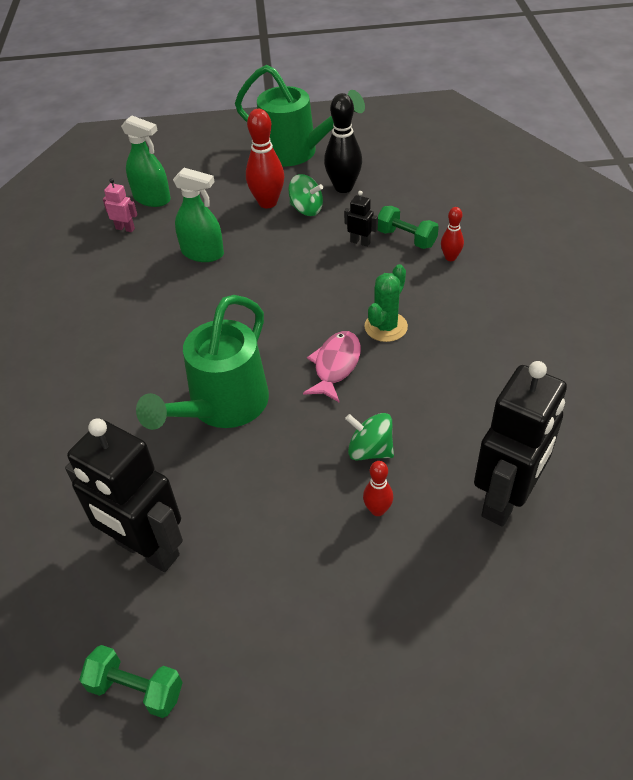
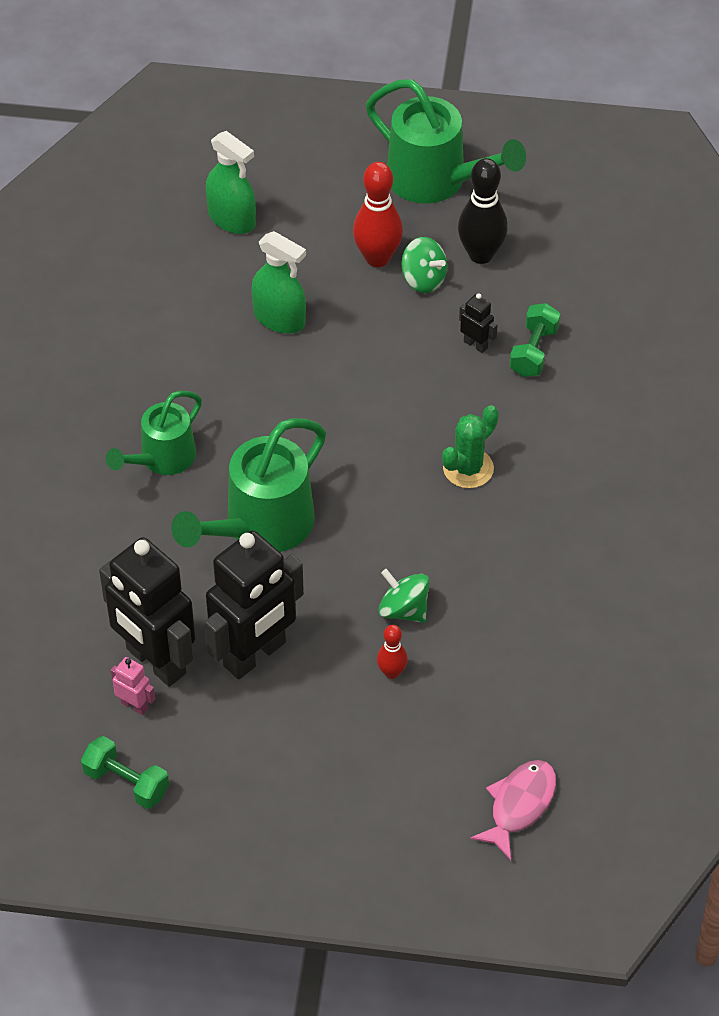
camera: 10 degrees right, 5 degrees up
pink robot [103,178,137,232] -> pink robot moved to [111,657,155,715]
pink fish [303,331,361,403] -> pink fish moved to [470,760,556,860]
green dumbbell [377,206,439,249] -> green dumbbell turned 60 degrees clockwise [509,303,560,377]
red bowling pin [441,207,464,261] -> none
black robot [474,361,567,527] -> black robot moved to [204,530,304,679]
none -> green watering can [106,391,202,475]

